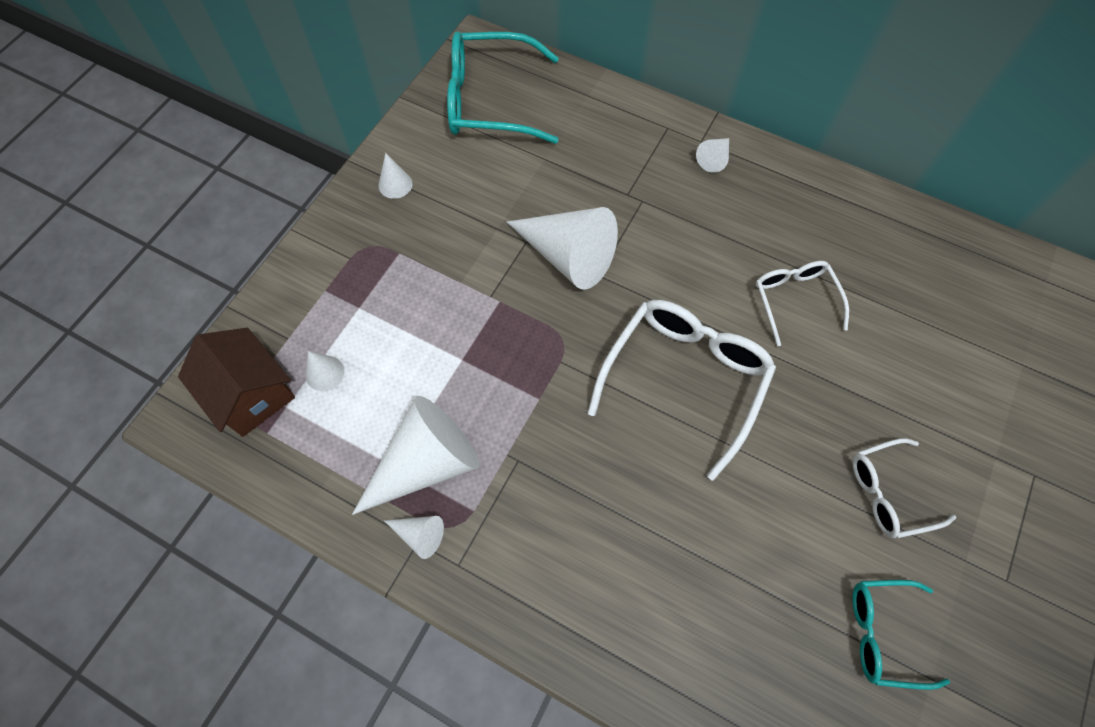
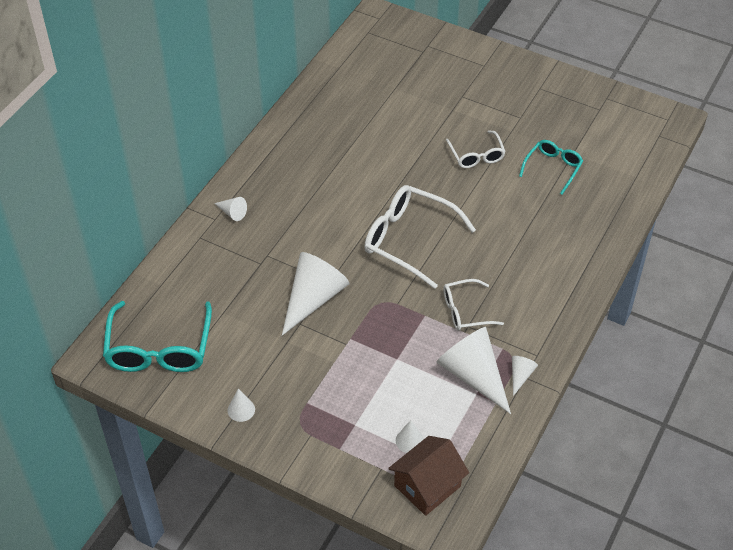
camera: 90 degrees left, 15 degrees down
white glasses [756,261,849,346] -> white glasses moved to [443,279,504,331]
turquoise glasses [852,580,950,690] -> turquoise glasses turned 150 degrees counterclockwise [519,140,583,195]

